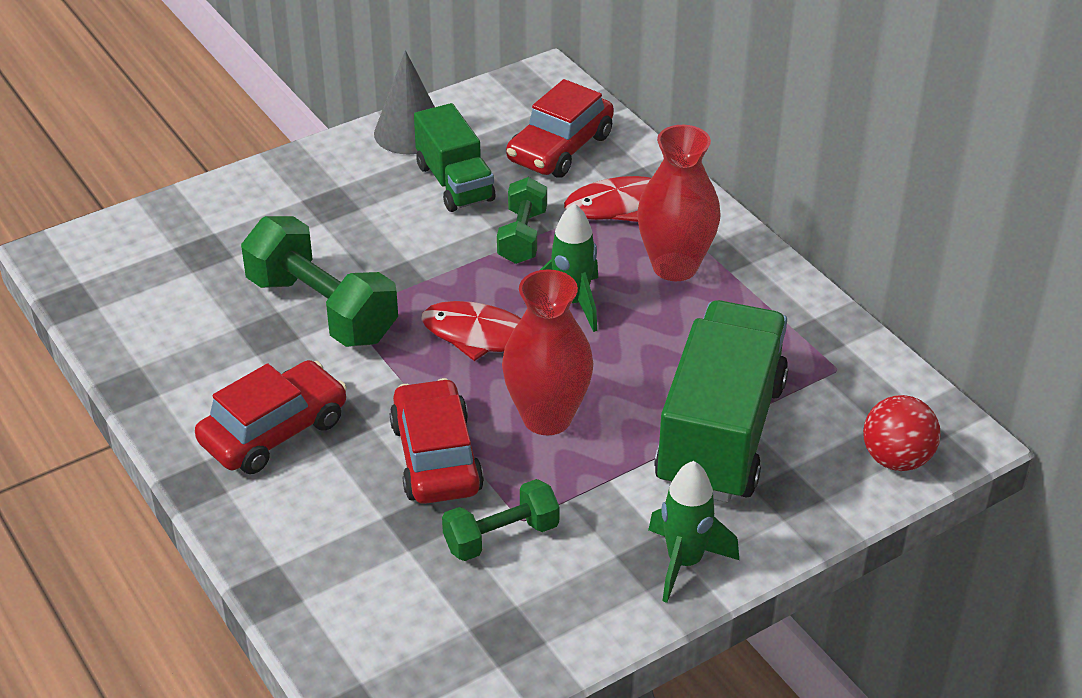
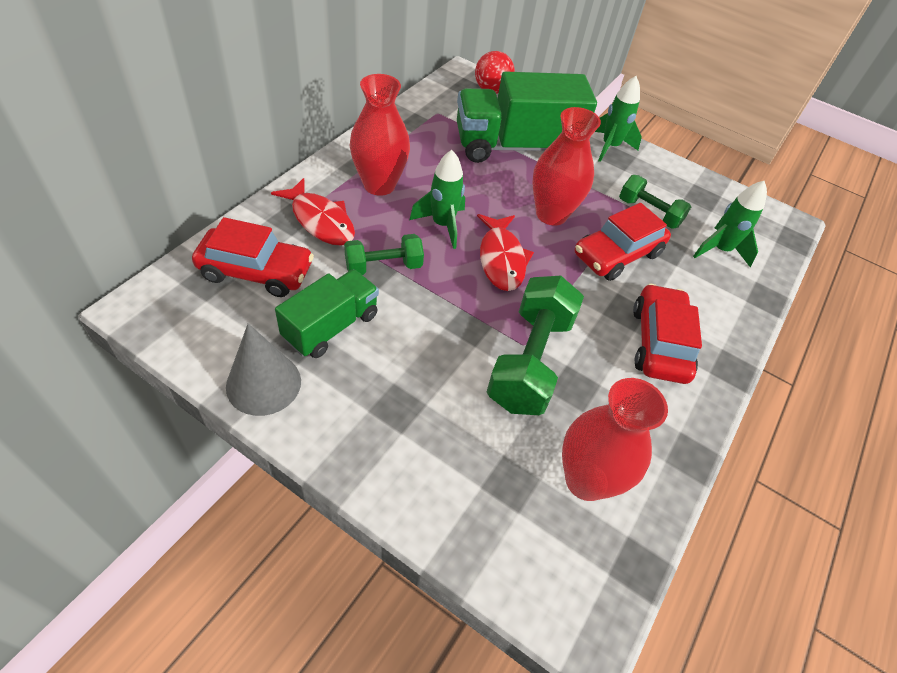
camera: 120 degrees left, 10 degrees up
red car [195,360,347,474] -> red car turned 75 degrees clockwise [633,284,702,384]
none -> red vase [562,378,668,501]
none -> green rocket [693,181,767,267]

